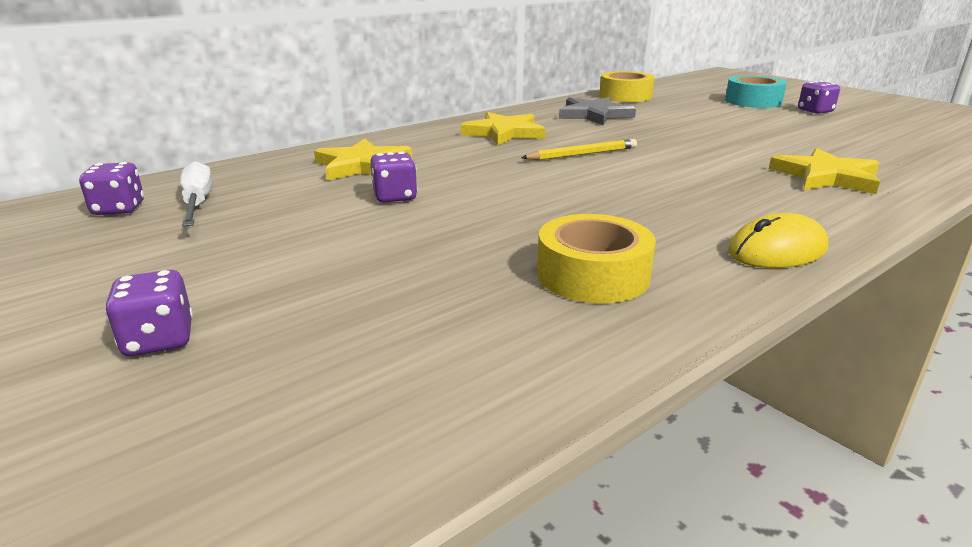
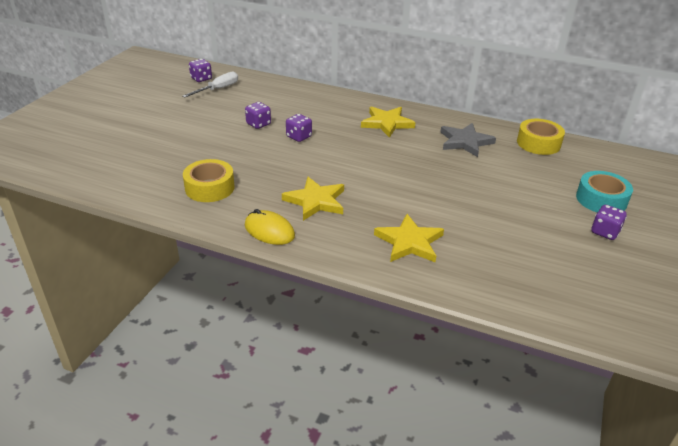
camera: 60 degrees right, 10 degrees up
purple dice [105,270,193,356] -> purple dice moved to [286,114,312,142]
yellow star [314,139,412,180] -> yellow star moved to [282,177,344,221]
yellow pencil [521,139,637,160] -> none

